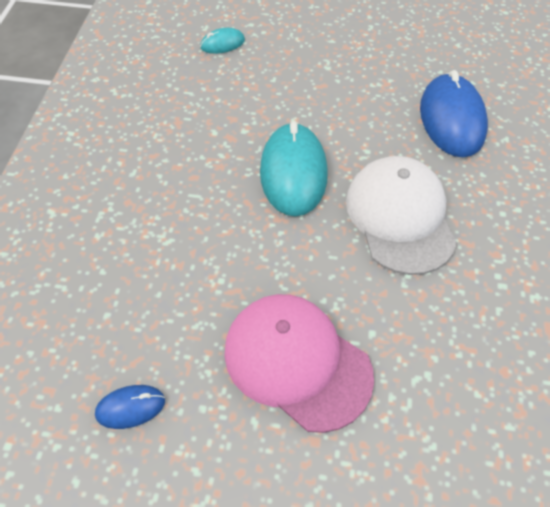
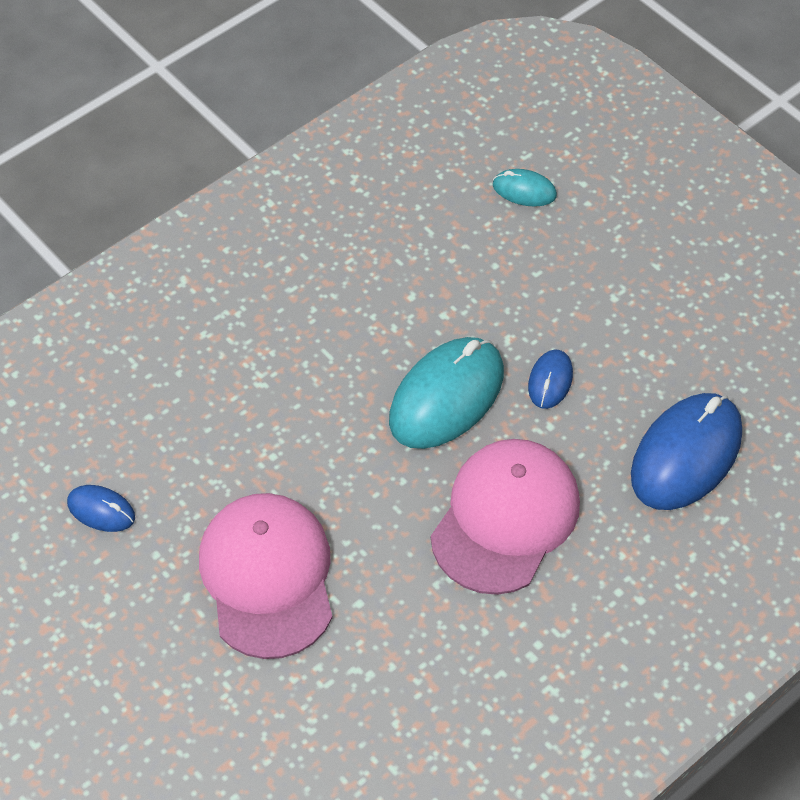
camera: 40 degrees right, 0 degrees up
white cap [346,156,457,275] -> pink cap [431,439,580,595]
none -> blue mouse [528,349,573,409]

